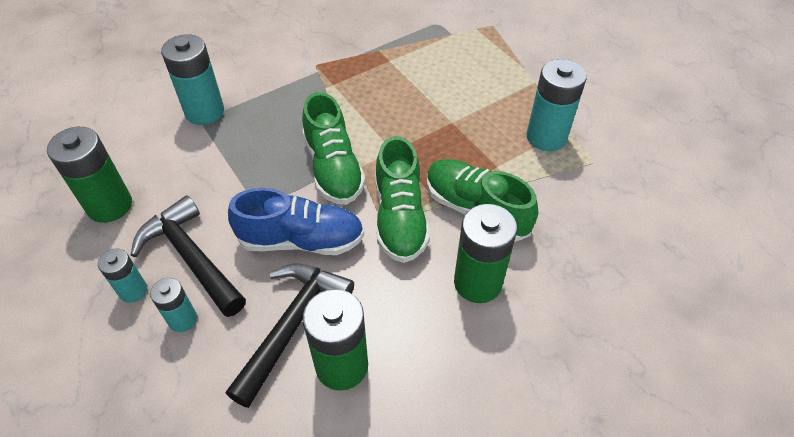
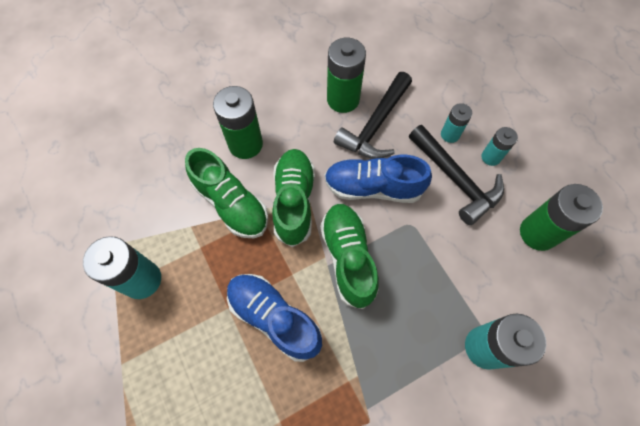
camera: 175 degrees left, 15 degrees up
none -> blue shoe [227,274,322,362]

